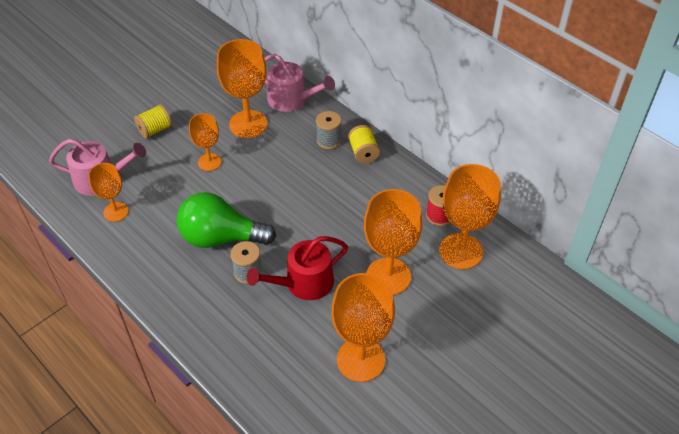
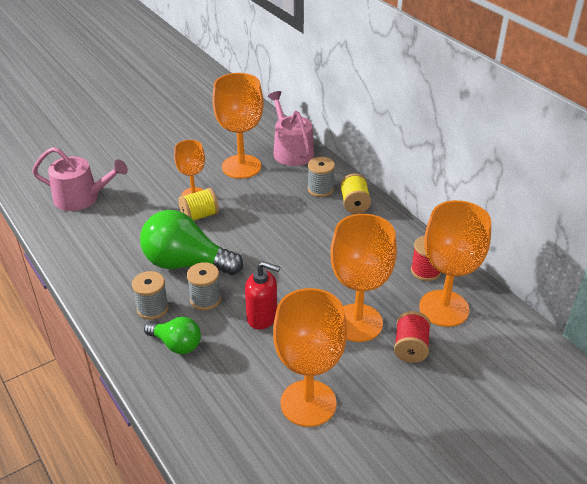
camera: 10 degrees right, 10 degrees down
orange goblet [88,163,129,222] -> none
yellow spool [134,104,172,139] -> yellow spool moved to [178,188,219,221]
red watering can [247,236,348,300] -> red soap dispenser [245,261,280,330]
pink watering can [265,54,335,112] -> pink watering can turned 150 degrees counterclockwise [268,91,314,166]
none -> grey spool [132,271,169,320]
none -> green light bulb [144,317,201,354]
none -> red spool [394,311,430,363]

